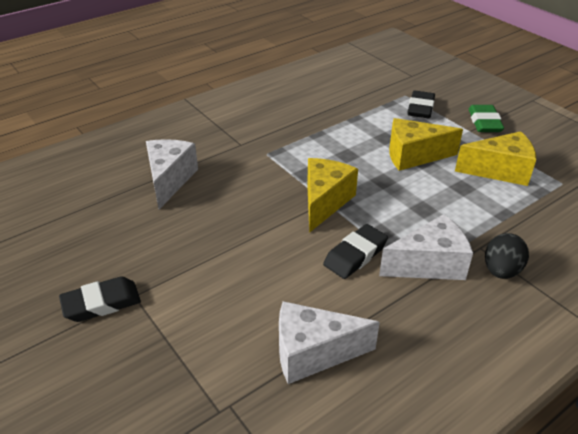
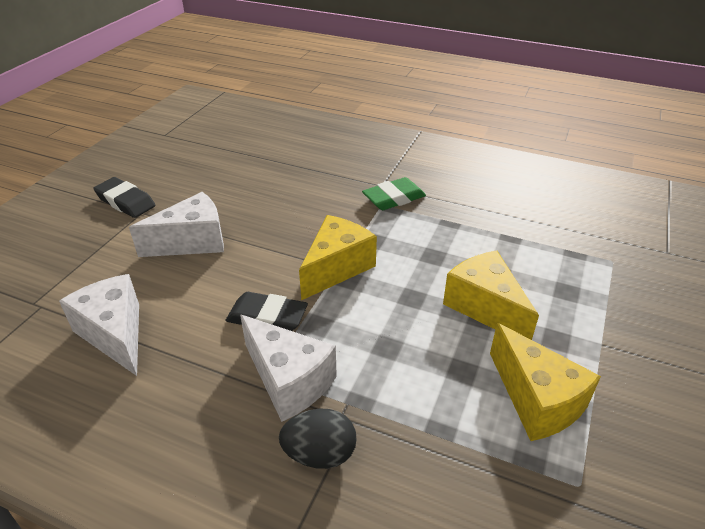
camera: 60 degrees right, 0 degrees up
white cheese [146,139,198,209] -> white cheese moved to [129,192,224,257]
yellow cheese [307,158,358,233] -> yellow cheese turned 45 degrees counterclockwise [299,215,377,300]
black eraser [408,91,435,118] -> none
green eraser [469,105,504,132] -> green eraser moved to [362,177,426,210]

